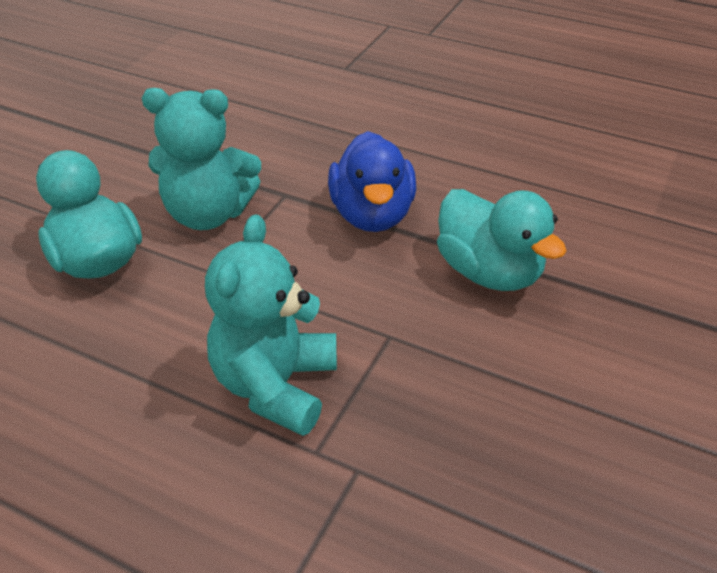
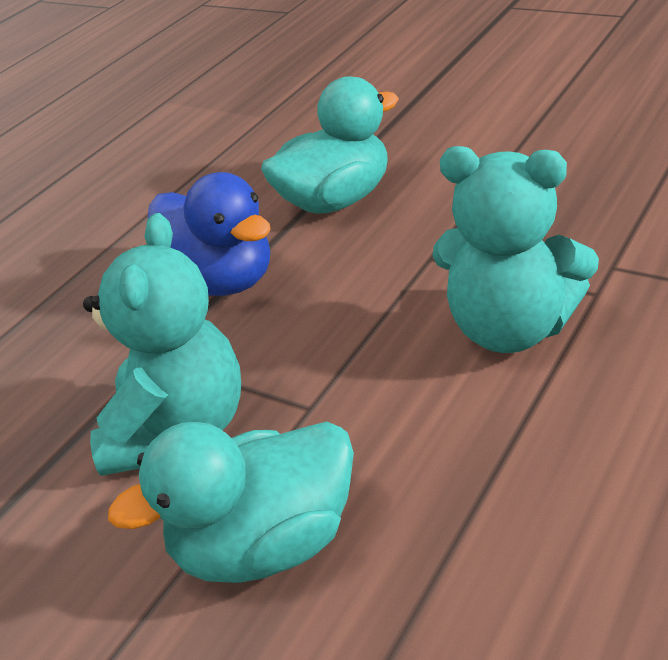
camera: 80 degrees left, 5 degrees down
blue duck [328,131,416,232] -> blue duck turned 45 degrees clockwise [146,172,271,296]

